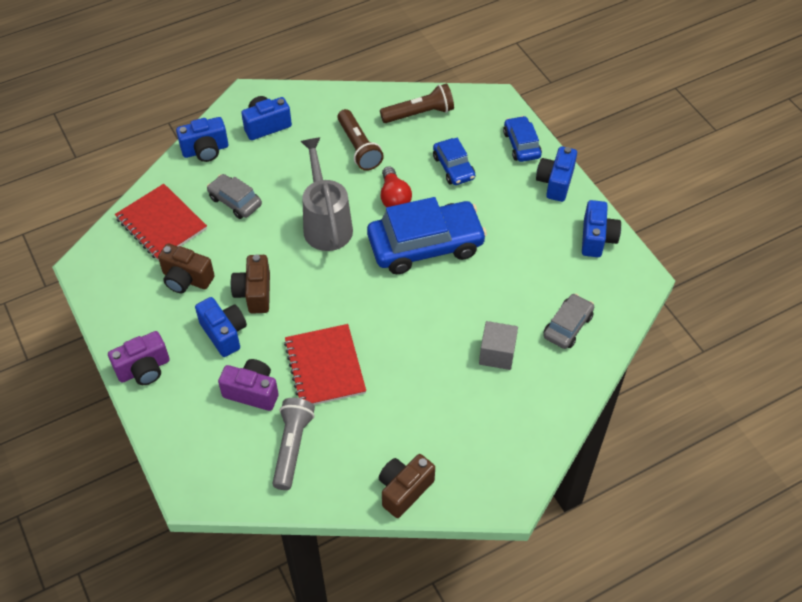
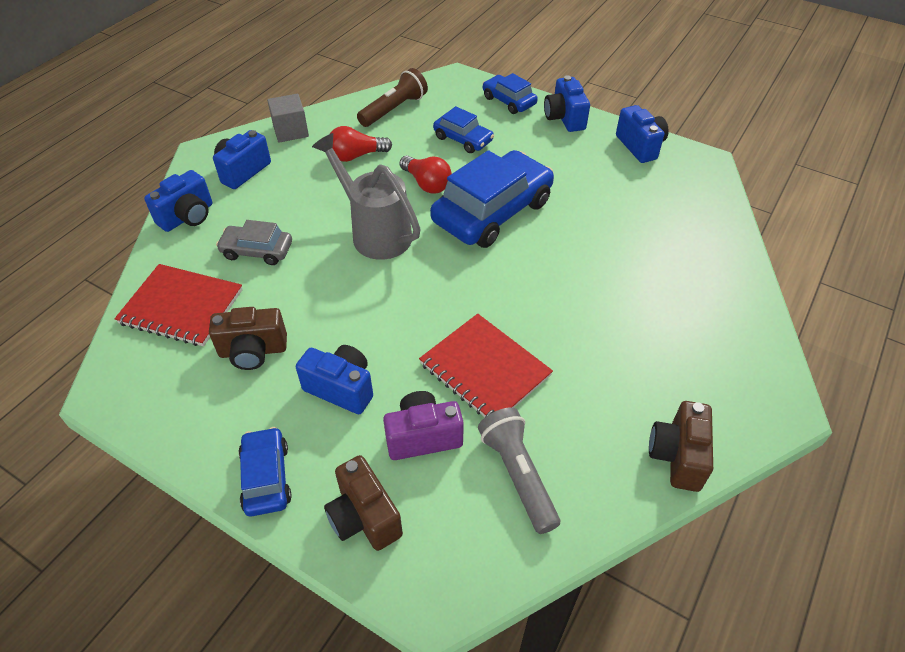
camera: 30 degrees left, 5 degrees down
purple camera [108,331,170,385] -> blue car [238,427,292,516]
brown camera [231,255,270,314] -> brown camera moved to [324,455,403,551]
brown flashlight [337,109,384,171] -> red light bulb [330,126,392,162]
grey cube [479,321,518,370] -> grey cube moved to [267,94,309,143]
grey car [543,294,594,349] -> none

